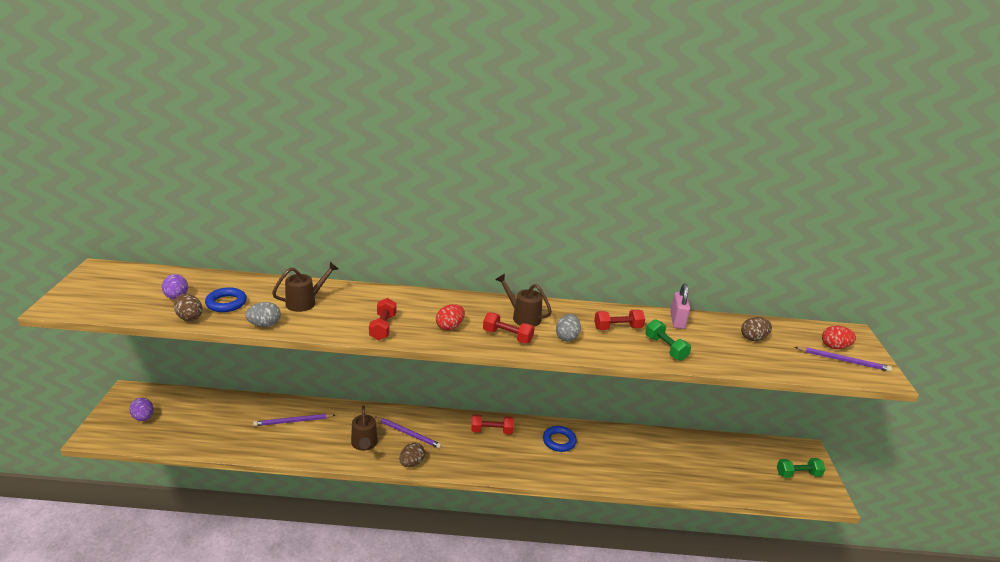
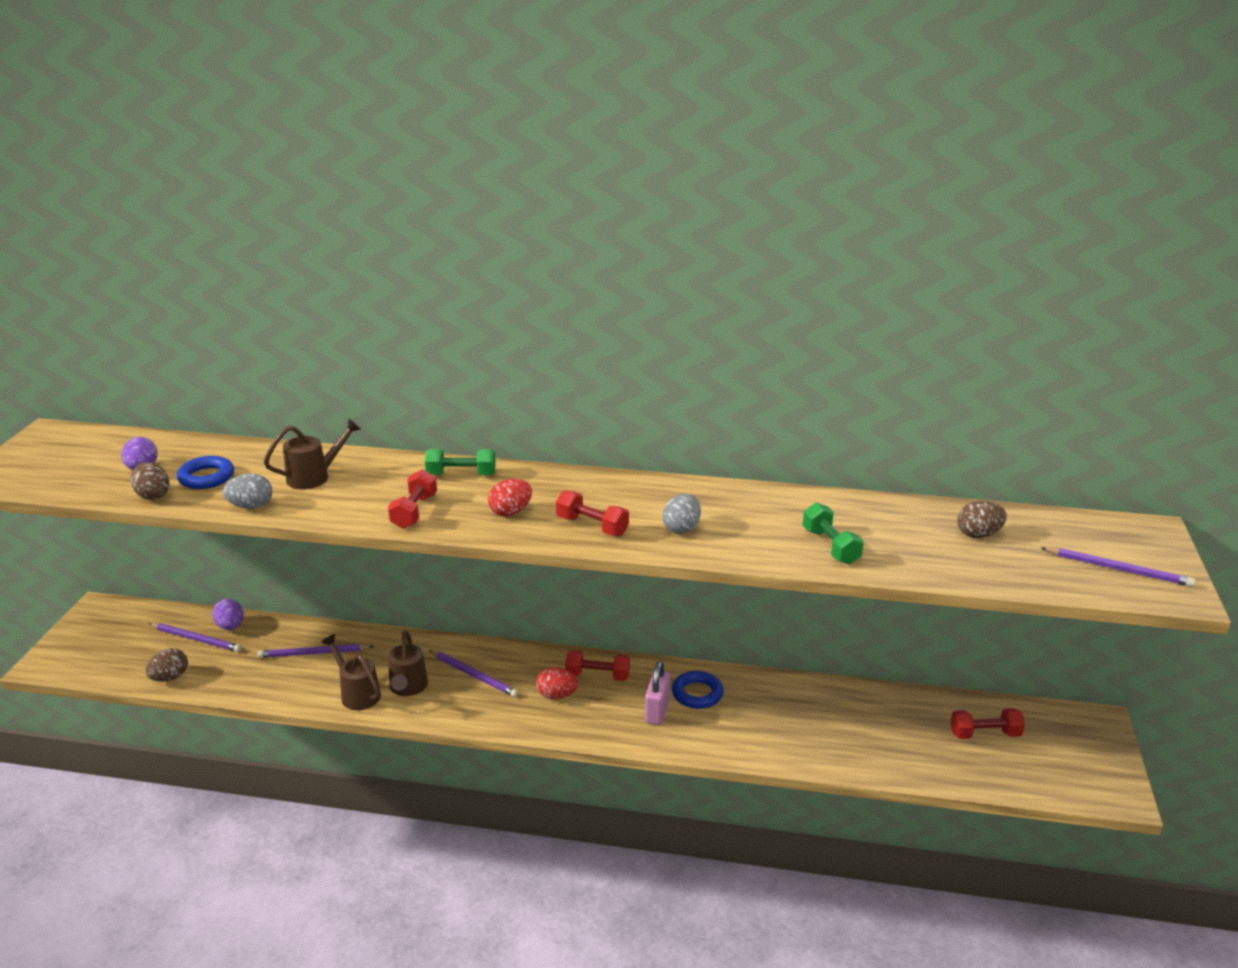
camera: 10 degrees right, 0 degrees up
purple egg [129,398,154,421] -> purple egg moved to [212,599,244,630]
brown egg [399,443,425,467] -> brown egg moved to [146,648,188,682]
brown watering can [495,274,552,327] -> brown watering can moved to [321,634,381,710]
red dumbbell [594,310,645,330] -> red dumbbell moved to [950,708,1025,739]
pink padlock [670,283,690,329] -> pink padlock moved to [645,661,671,725]
green dumbbell [777,458,825,478] -> green dumbbell moved to [425,449,496,475]
red egg [822,326,856,349] -> red egg moved to [536,667,578,699]
none -> purple pencil [148,623,241,652]

